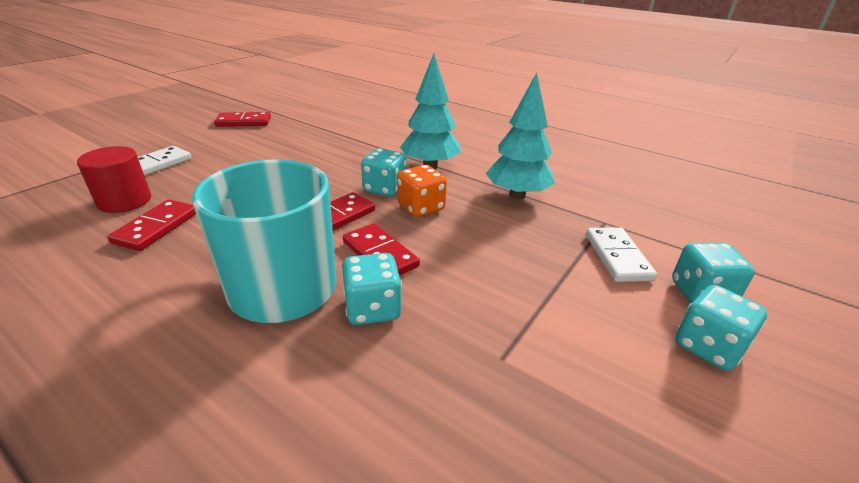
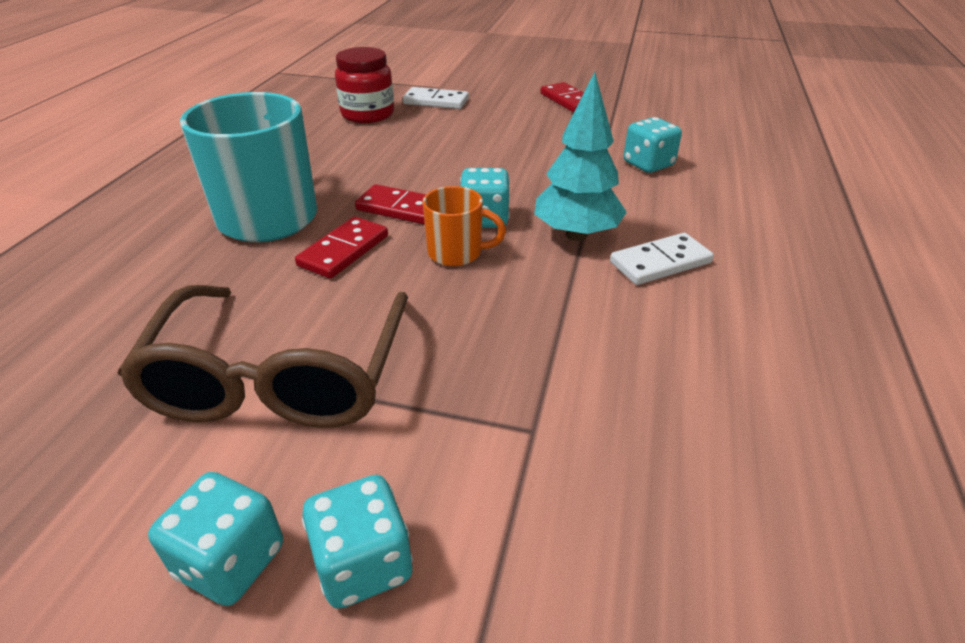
camera: 70 degrees right, 5 degrees up
red cylinder [77,146,151,213] -> red jar [335,47,394,123]
red domino [107,199,196,251] -> none
turquoise dice [341,253,402,325] -> turquoise dice moved to [624,117,682,173]
orange dice [397,165,447,217] -> orange mug [423,186,506,266]
turquoise tree [486,73,555,199] -> none
white domino [586,227,657,282] -> white domino moved to [610,233,714,285]
none -> brown glasses [117,285,408,428]

